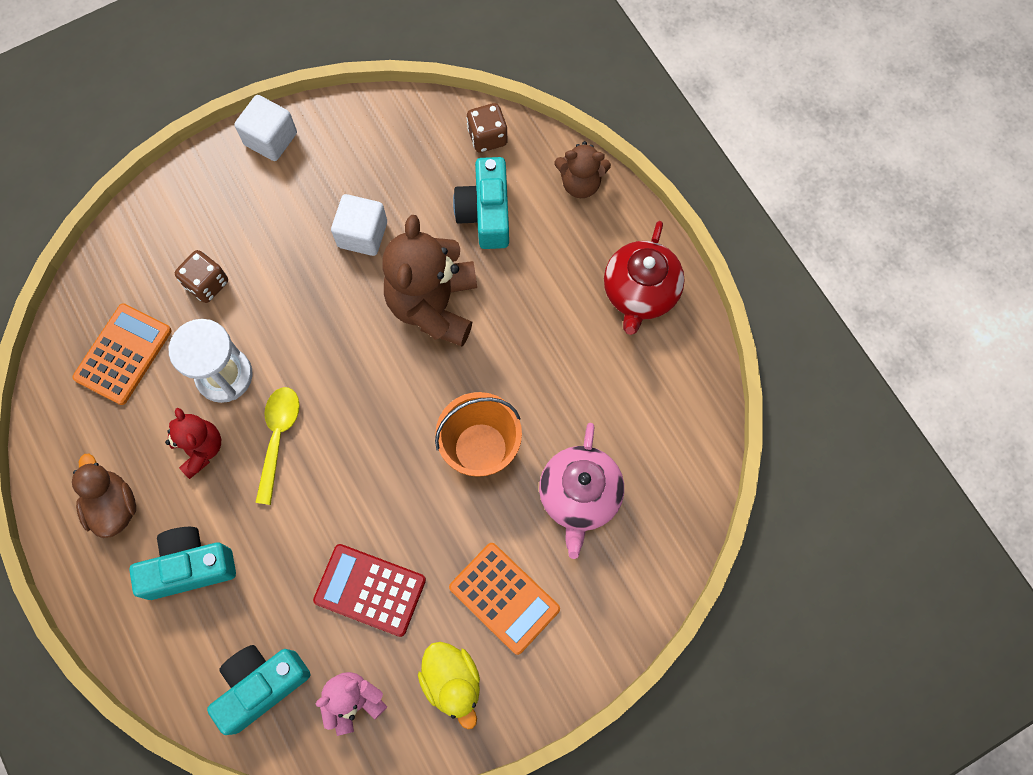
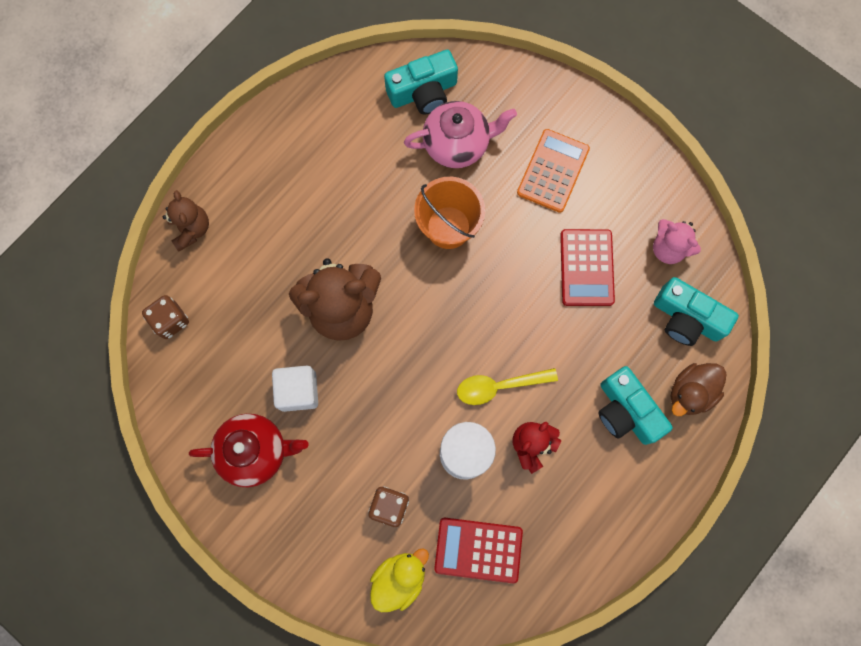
camera: 110 degrees left, 5 degrees up
brown duck [72,454,136,538] -> brown duck moved to [671,363,726,416]
orange calculator [73,303,172,405] -> red calculator [434,518,523,583]
white cube [235,95,297,161] -> none
yellow duck [418,642,480,729] -> yellow duck moved to [370,549,429,612]
turquoise camera [453,157,509,249] -> turquoise camera moved to [384,50,458,114]
red teapot [604,221,685,335] -> red teapot moved to [189,414,309,487]

